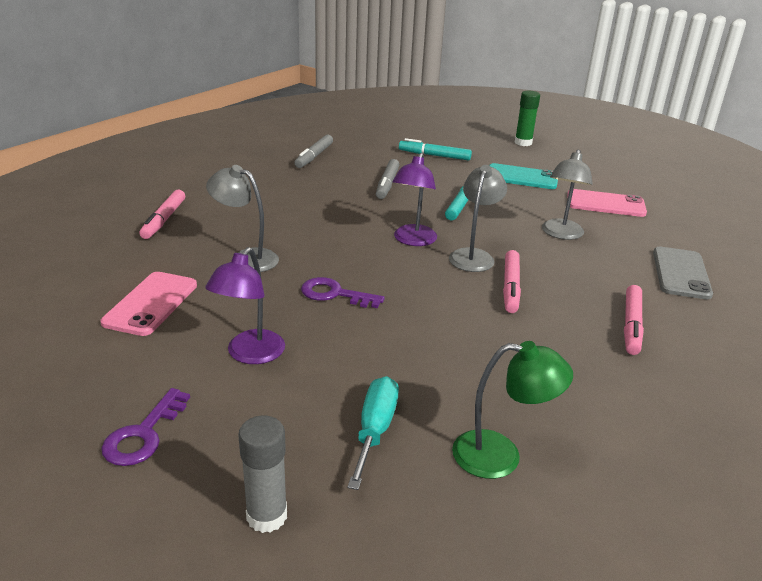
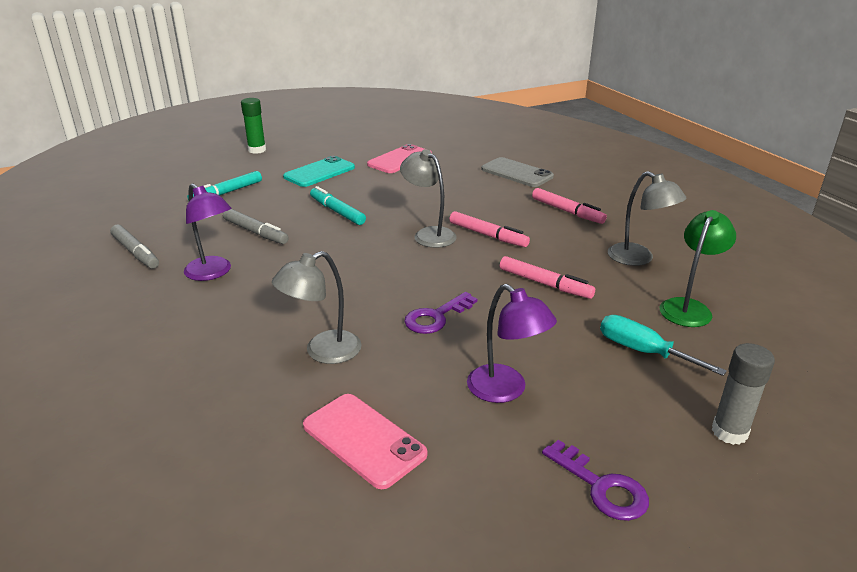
camera: 60 degrees left, 0 degrees up
pink marker [139,190,185,239] -> pink marker moved to [500,256,595,299]
purple lamp [392,153,437,246] -> purple lamp moved to [184,183,232,281]
grey lamp [542,149,593,240] -> grey lamp moved to [608,171,687,266]

